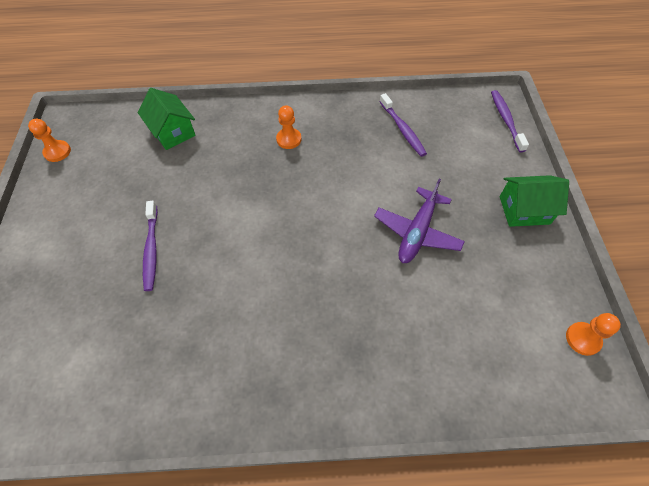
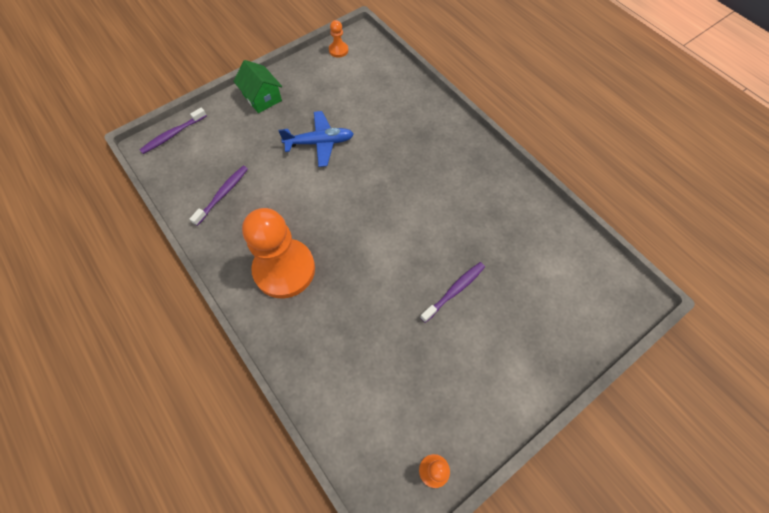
camera: 125 degrees left, 5 degrees up
green house [138,88,196,150] -> none
orange pawn [276,105,301,149] -> orange pawn [242,208,315,298], size x2.43
purple plane [374,179,465,263] -> blue plane [278,111,354,167]

